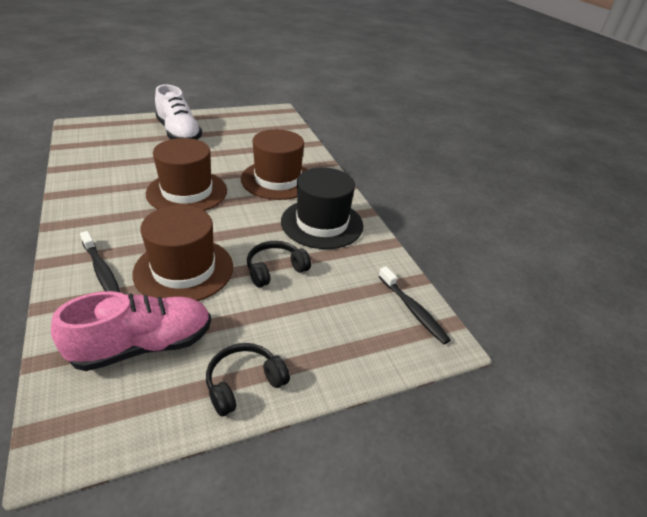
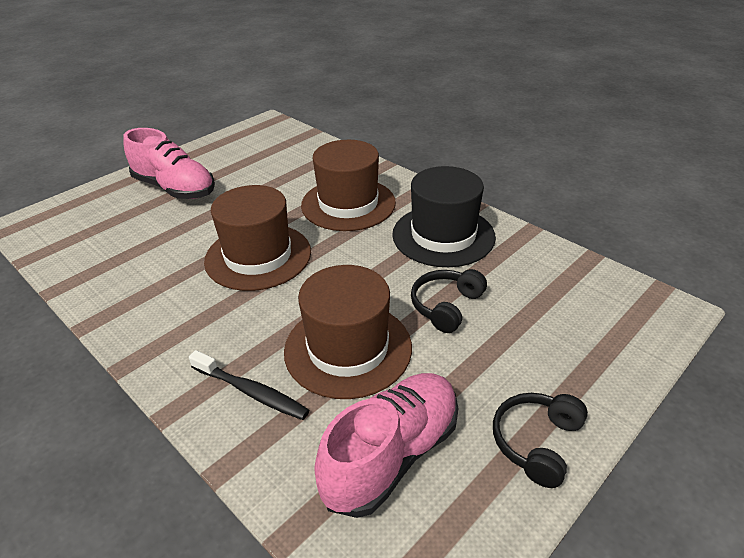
camera: 20 degrees left, 0 degrees up
white shoe [155,84,202,140] -> pink shoe [123,128,215,199]
black toothbrush [378,266,451,344] -> none

